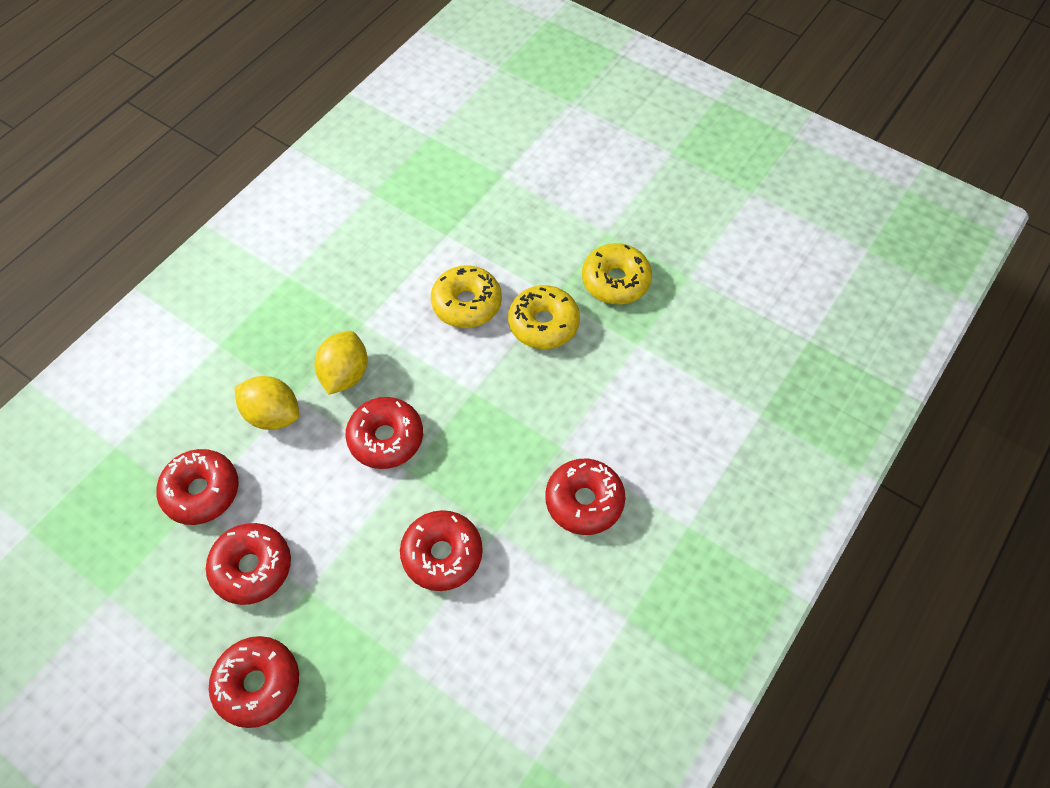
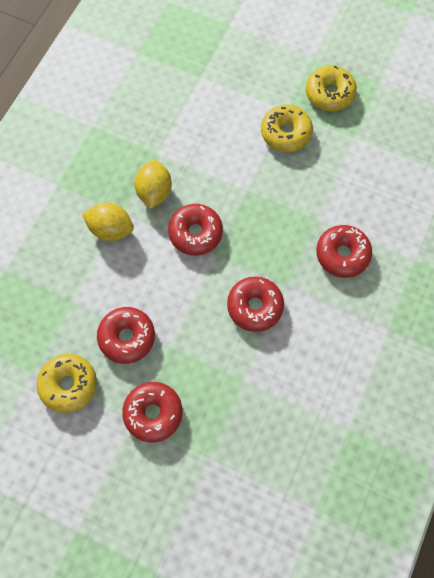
camera: 10 degrees left, 10 degrees up
red donut [156,449,239,525] -> none
yellow donut [431,265,502,328] -> yellow donut moved to [37,354,97,413]

